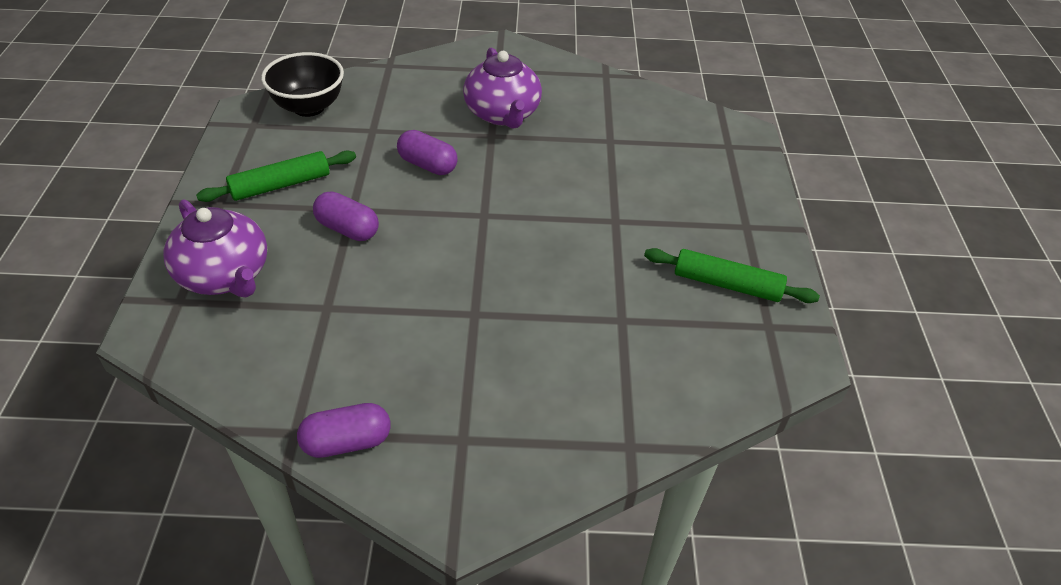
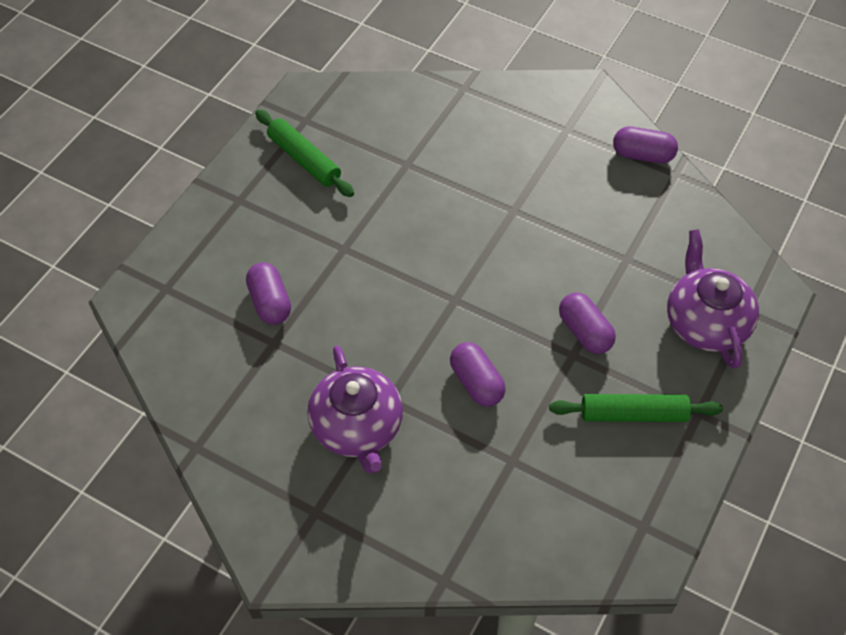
camera: 150 degrees left, 10 degrees up
black bowl [261,52,344,117] -> none
purple teapot [463,47,542,129] -> purple teapot turned 150 degrees clockwise [307,345,403,474]
none -> purple capsule [246,262,291,325]

